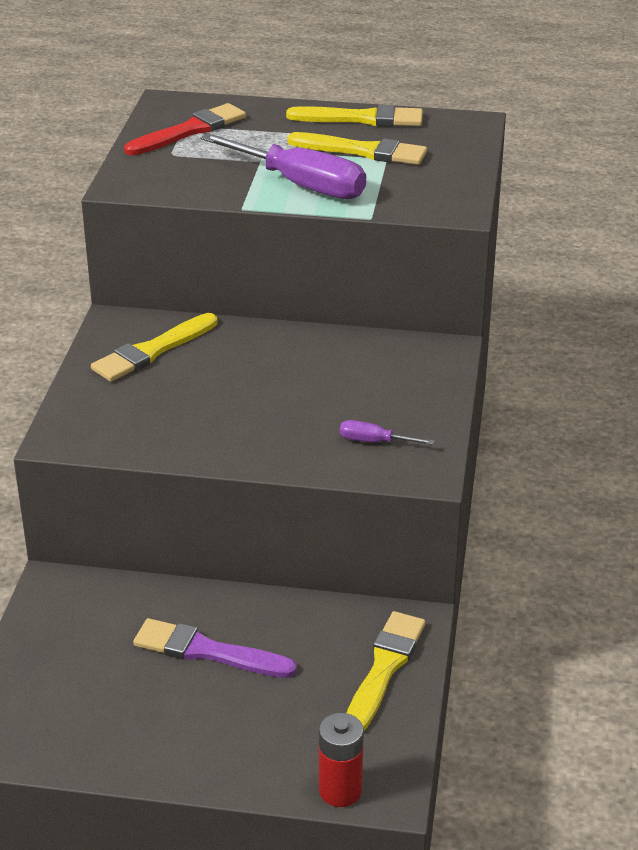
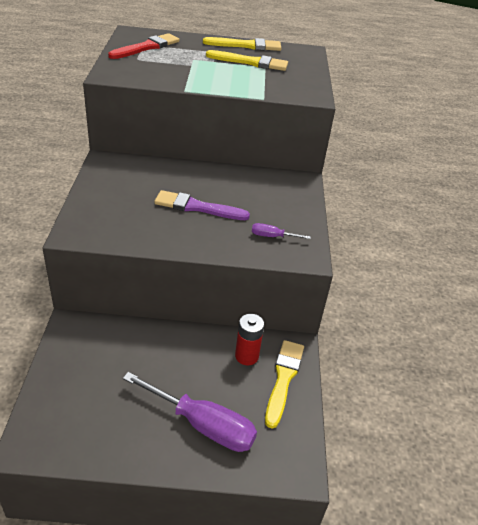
camera: 10 degrees left, 5 degrees up
yellow brush [91,313,217,382] -> none
purple brush [133,618,297,678] -> purple brush moved to [154,190,250,220]
purple screwdriver [200,133,366,199] -> purple screwdriver moved to [123,372,257,452]
red battery [319,713,364,807] -> red battery moved to [235,314,264,365]

